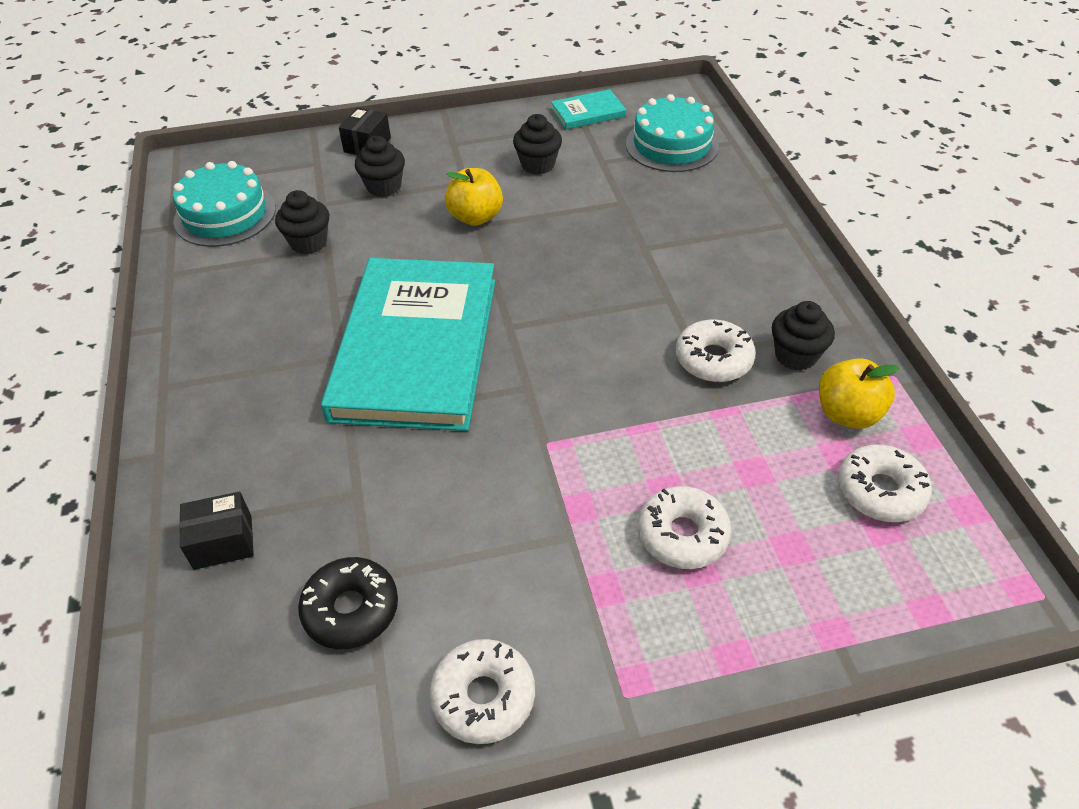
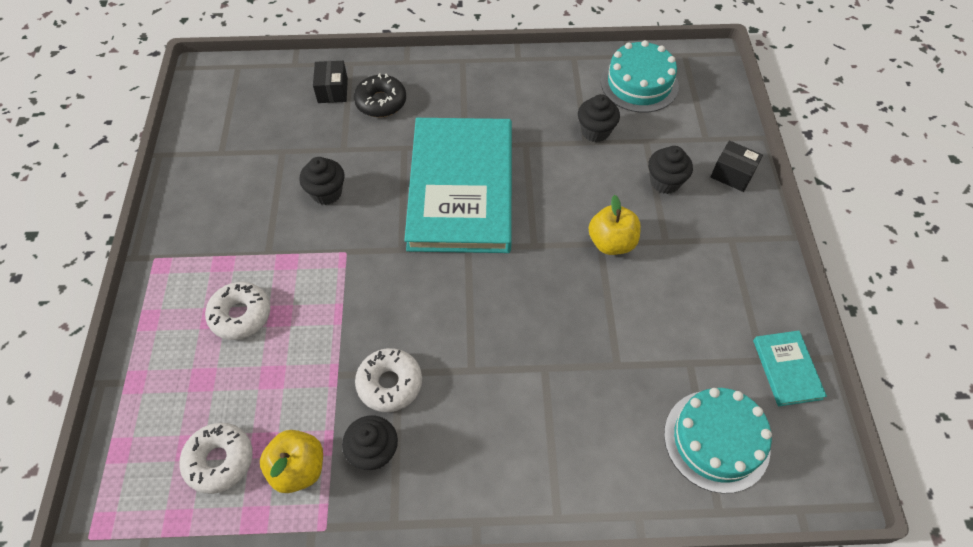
camera: 100 degrees right, 10 degrees up
black donut [298,557,398,649] -> black donut moved to [354,73,406,117]
turquoise book [321,258,495,431] -> turquoise book turned 75 degrees clockwise [404,118,512,253]
white donut [430,639,535,744] -> none
black cupcake [513,114,562,175] -> black cupcake moved to [299,157,344,205]

